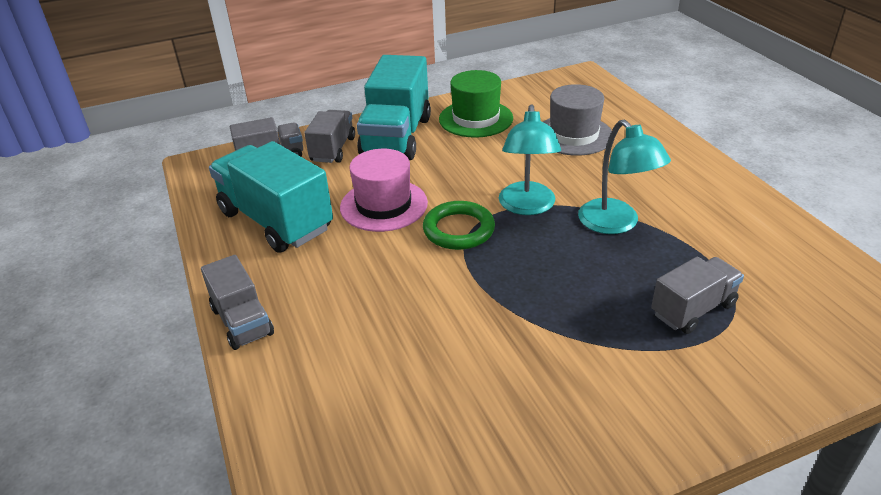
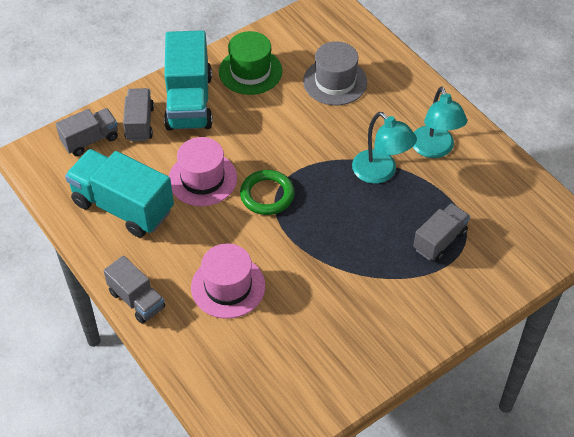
camera: 15 degrees left, 15 degrees up
turquoise lamp [499,104,561,215] -> turquoise lamp moved to [413,86,467,158]
none -> pink hat [191,243,265,319]

